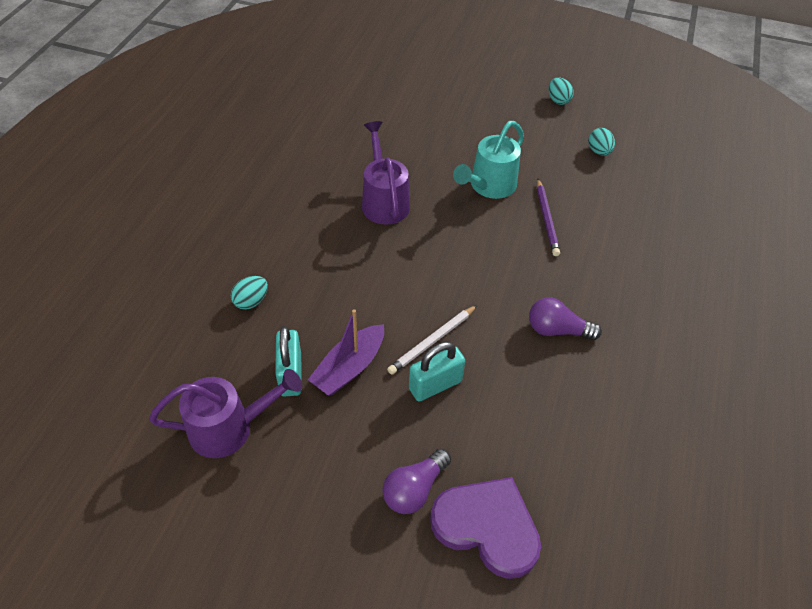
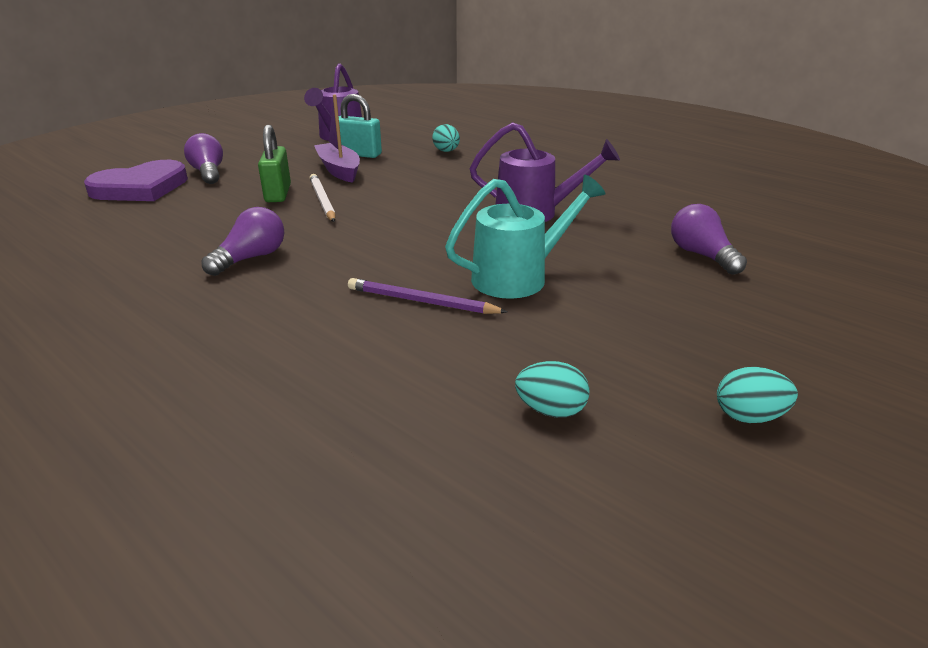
camera: 115 degrees right, 20 degrees down
turquoise padlock [409,342,465,402] -> green padlock [258,125,291,202]
turquoise watering can [453,121,524,199] -> turquoise watering can turned 90 degrees clockwise [445,175,606,299]
none -> purple light bulb [671,204,747,275]

